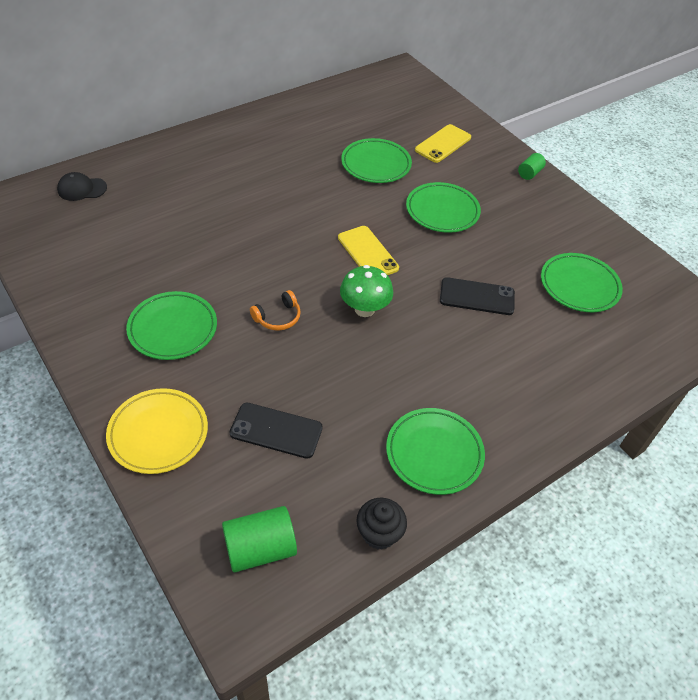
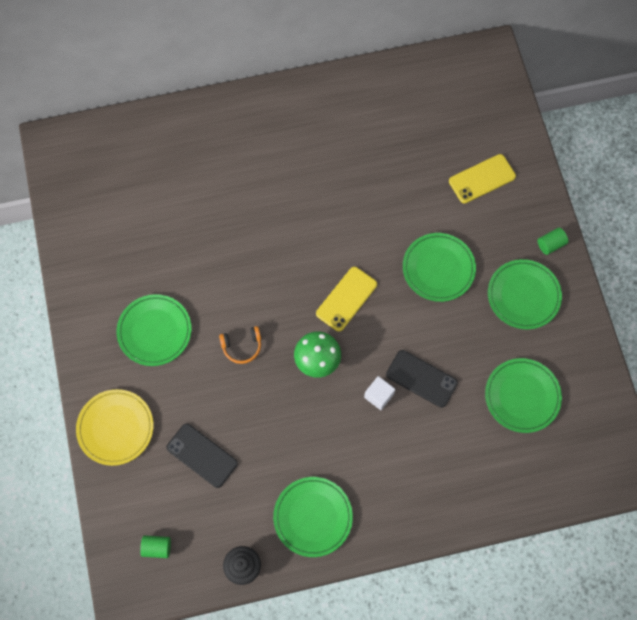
camera: 25 degrees right, 20 degrees up
black cap [57,172,107,201] -> none
green cylinder [222,506,297,572] -> green cylinder [140,535,171,558], size x0.57
yellow phone [338,226,399,275] -> yellow phone turned 45 degrees clockwise [316,267,377,332]
green plate [341,138,412,183] -> green plate moved to [488,259,562,329]
none -> white cube [364,376,395,410]

